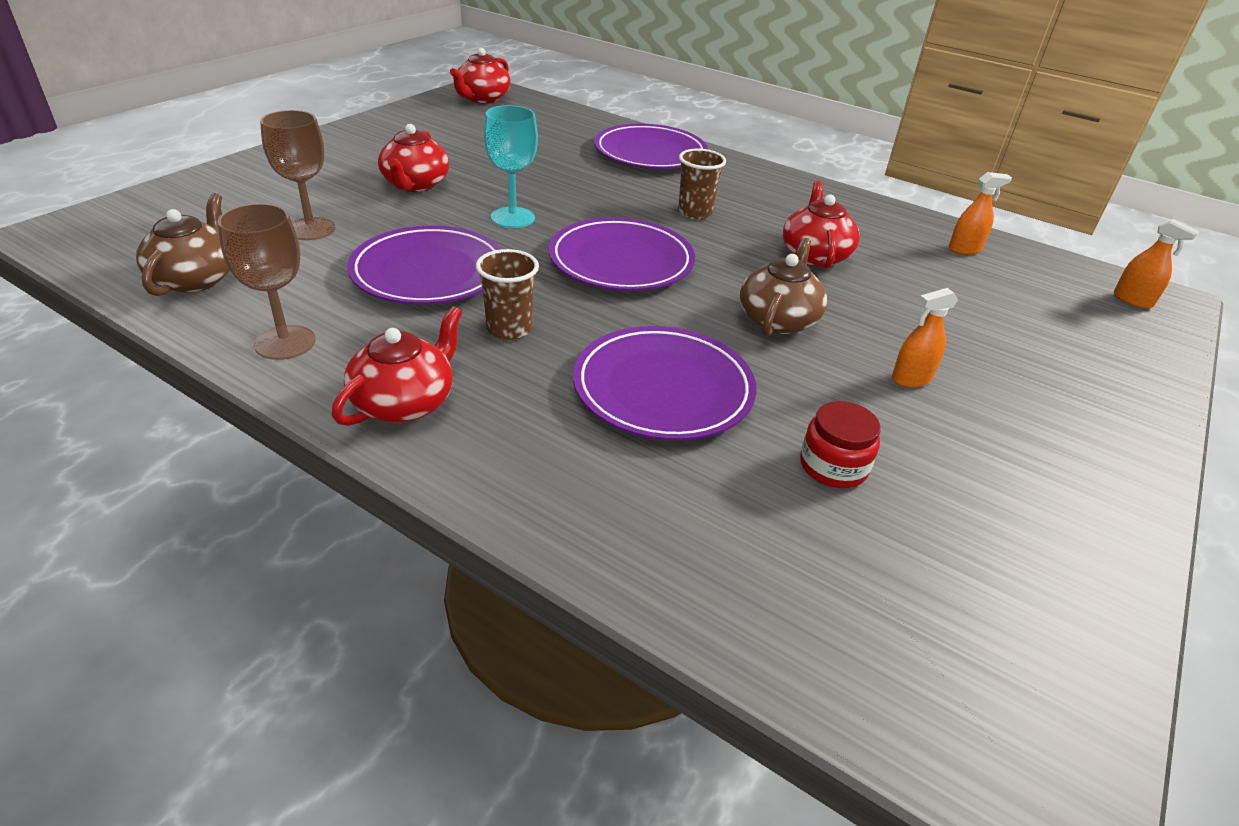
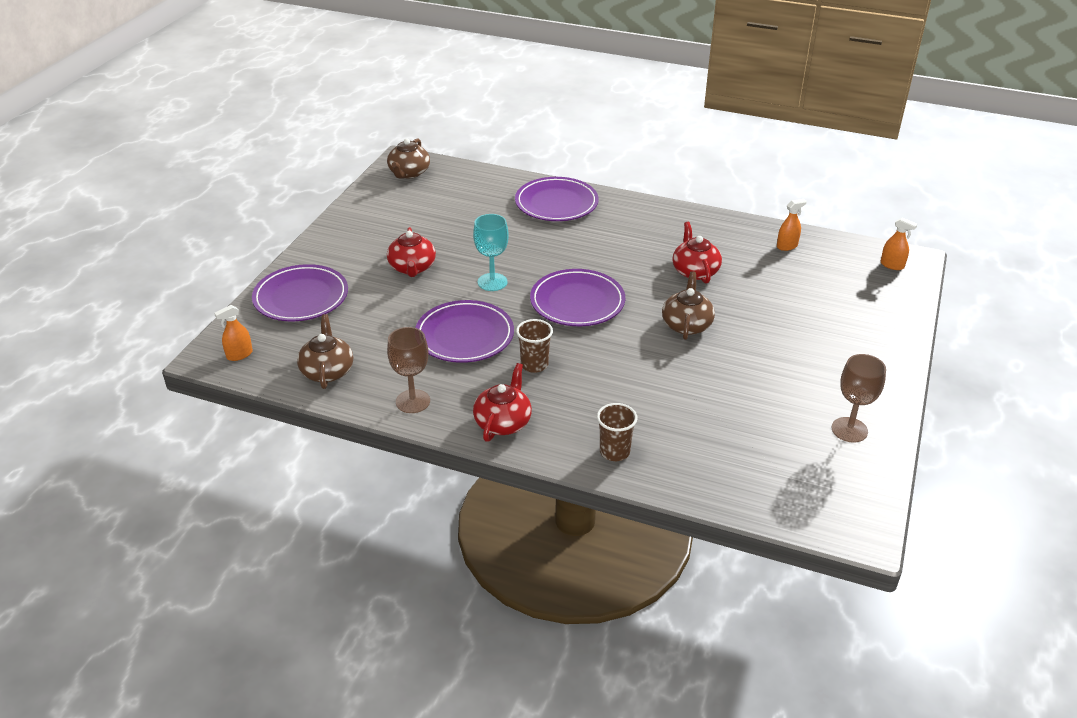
camera: 10 degrees left, 0 degrees up
brown goblet [260,110,335,240] -> brown goblet moved to [832,354,886,443]
red teapot [450,48,510,103] -> brown teapot [387,138,430,179]
purple plate [573,326,757,441] -> purple plate moved to [252,264,348,322]
brown cup [678,149,726,219] -> brown cup moved to [597,403,638,461]
red jar [800,401,881,488] -> none
orange spray bottle [892,288,958,387] -> orange spray bottle moved to [214,305,253,361]

